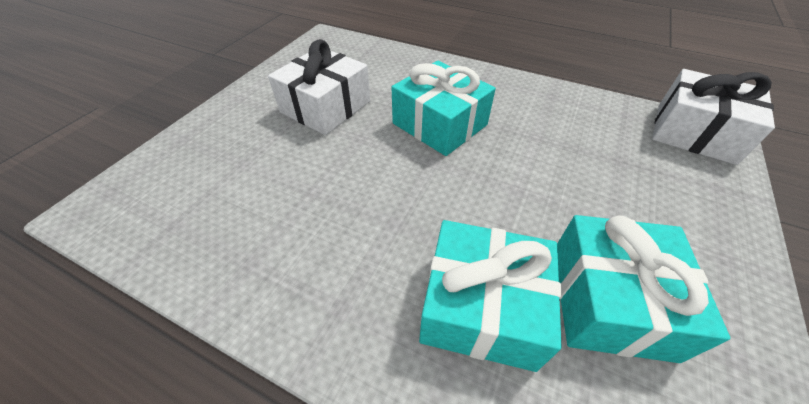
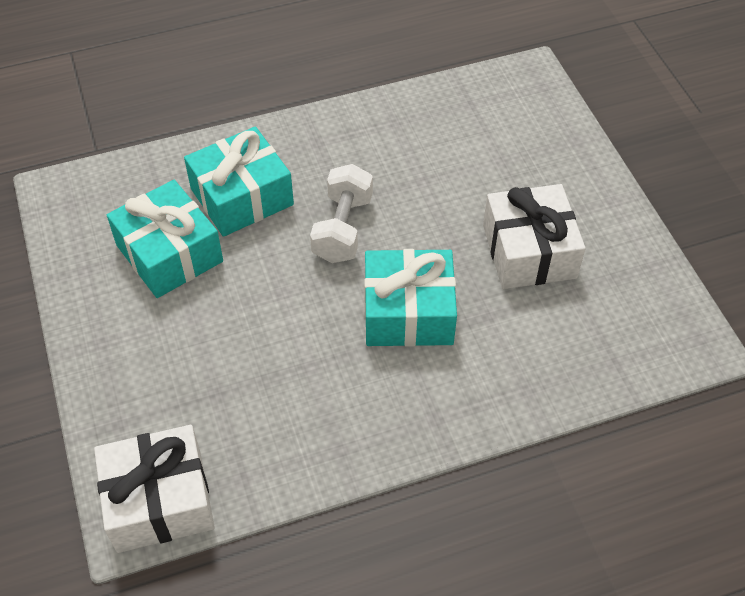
camera: 135 degrees right, 5 degrees up
none -> white dumbbell [310,164,373,263]

